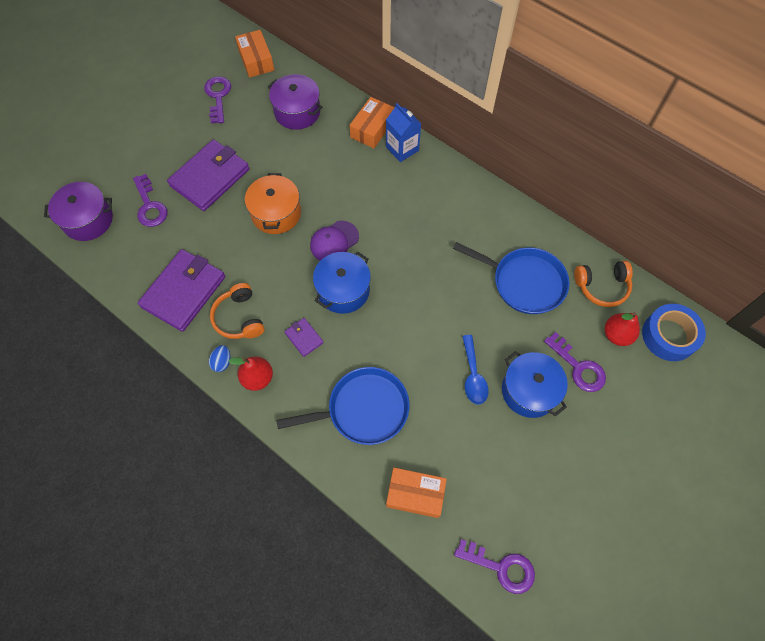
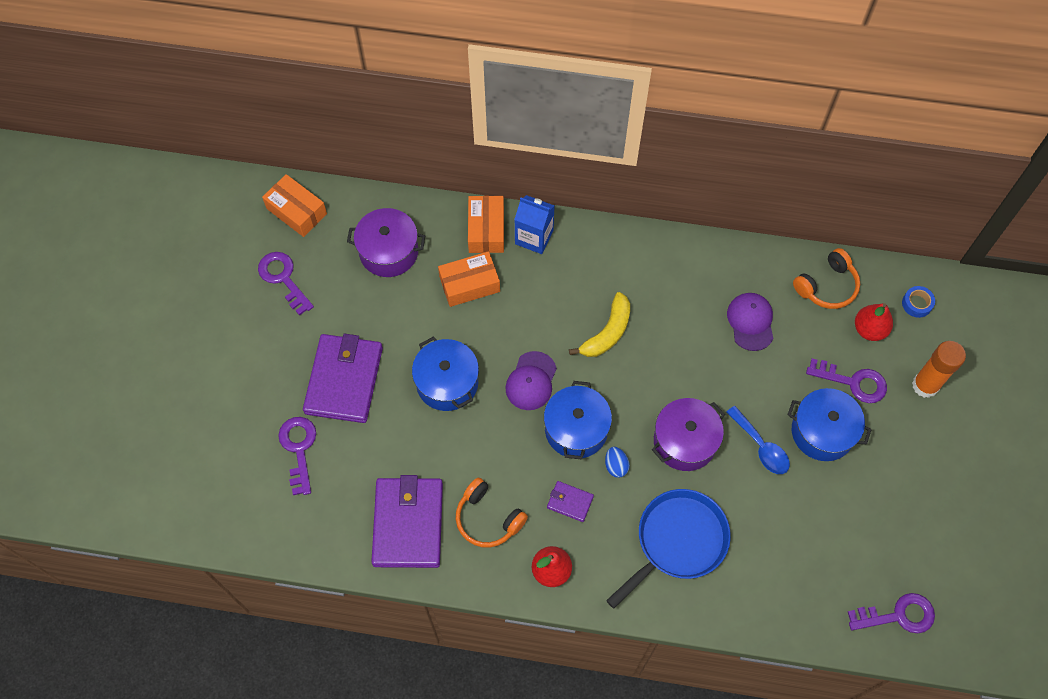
camera: 30 degrees left, 0 degrees up
purple pot [44,182,113,241] -> purple pot moved to [652,398,725,471]
purple key [133,174,167,227] -> purple key turned 135 degrees counterclockwise [278,417,316,495]
blue egg [209,345,230,372] -> blue egg moved to [605,447,630,478]
orange pot [245,173,301,234] -> blue pot [412,337,479,411]
orange box [386,468,447,518] -> orange box moved to [438,251,500,307]
blue pan [453,242,569,314] -> purple cap [727,293,773,351]
blue tape [642,304,706,361] -> blue tape [902,286,935,318], size x0.50
none -> yellow banana [569,292,630,357]
none -> orange glue stick [912,341,966,398]

